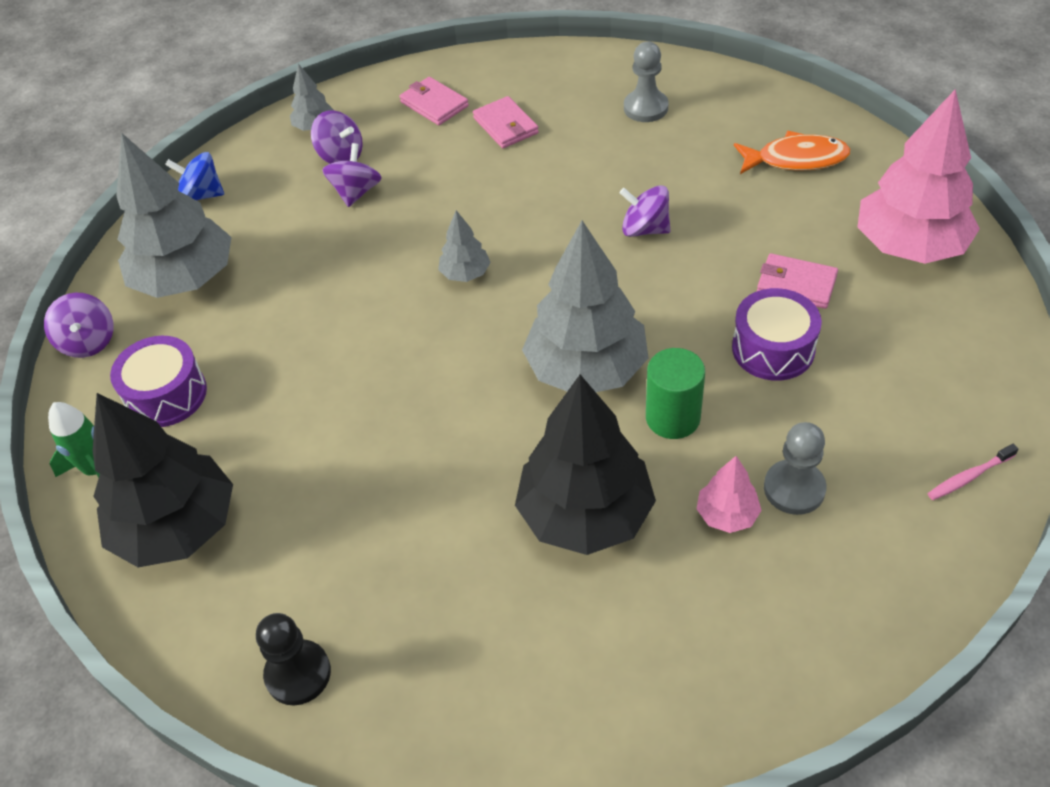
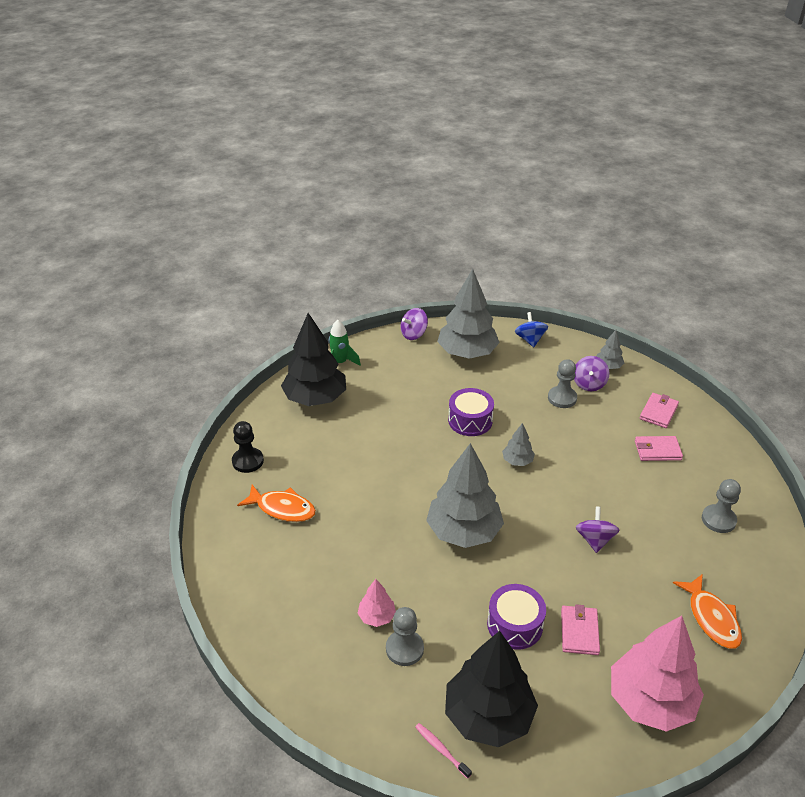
camera: 70 degrees right, 10 degrees down
purple drum [110,336,207,427] -> purple drum moved to [448,388,494,436]
purple spinning top [322,143,382,207] -> grey pawn [548,359,577,408]
pink wallet [473,96,539,148] -> pink wallet turned 45 degrees clockwise [635,436,683,461]
black tree [515,375,656,555] -> black tree moved to [445,631,538,747]
green cylinder [646,348,705,439] -> none
none -> orange fish [237,485,316,522]

